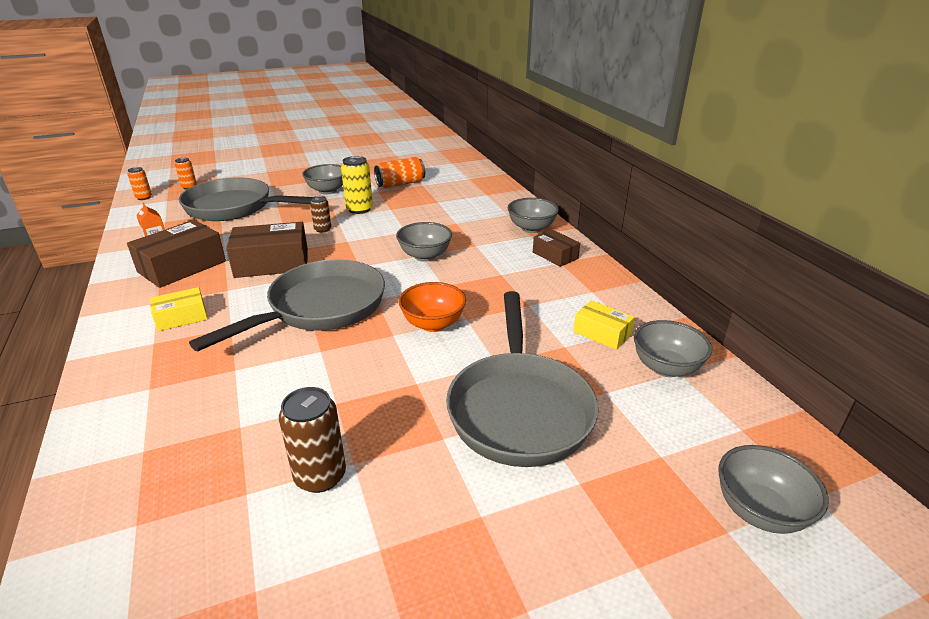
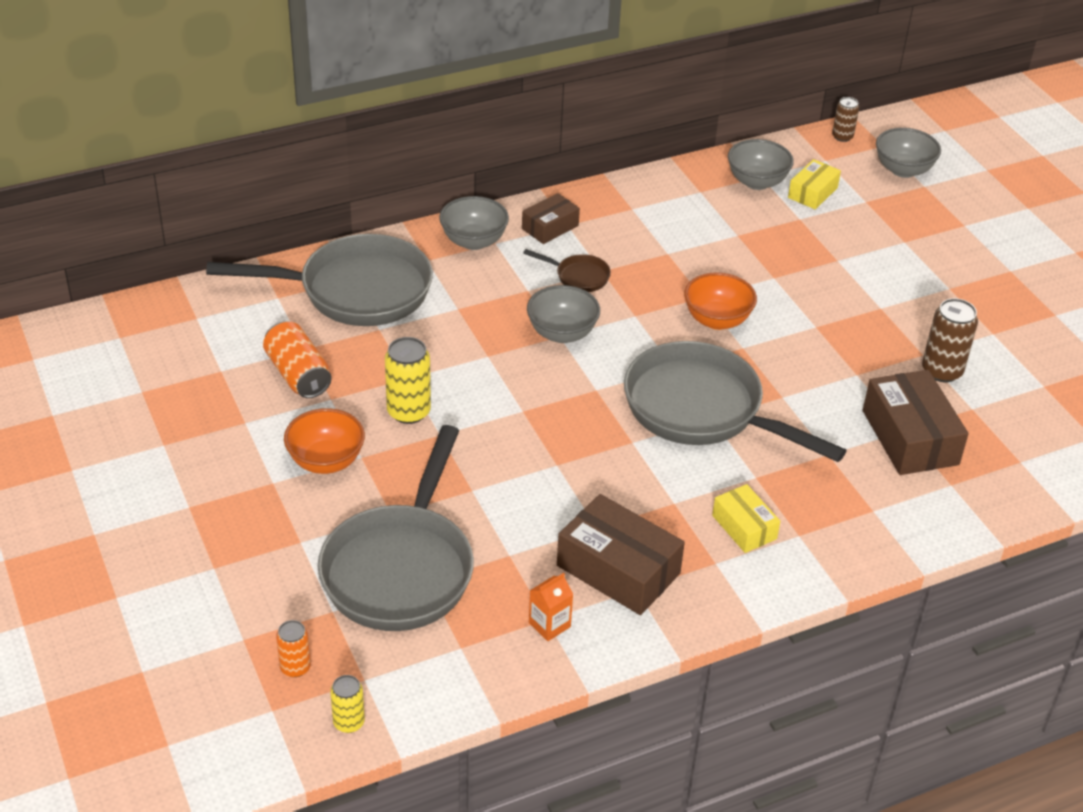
camera: 95 degrees left, 10 degrees up
orange can [128,167,152,200] -> yellow can [330,675,365,733]
brown box [226,222,308,278] -> brown box moved to [863,370,969,475]
grey bowl [302,164,343,194] -> orange bowl [284,408,365,474]
brown can [310,196,331,233] -> brown can moved to [832,97,859,142]
grey pan [446,291,599,467] -> grey pan moved to [206,234,433,326]
yellow box [573,300,635,350] -> yellow box moved to [788,159,841,209]
none -> brown pan [523,249,611,292]

